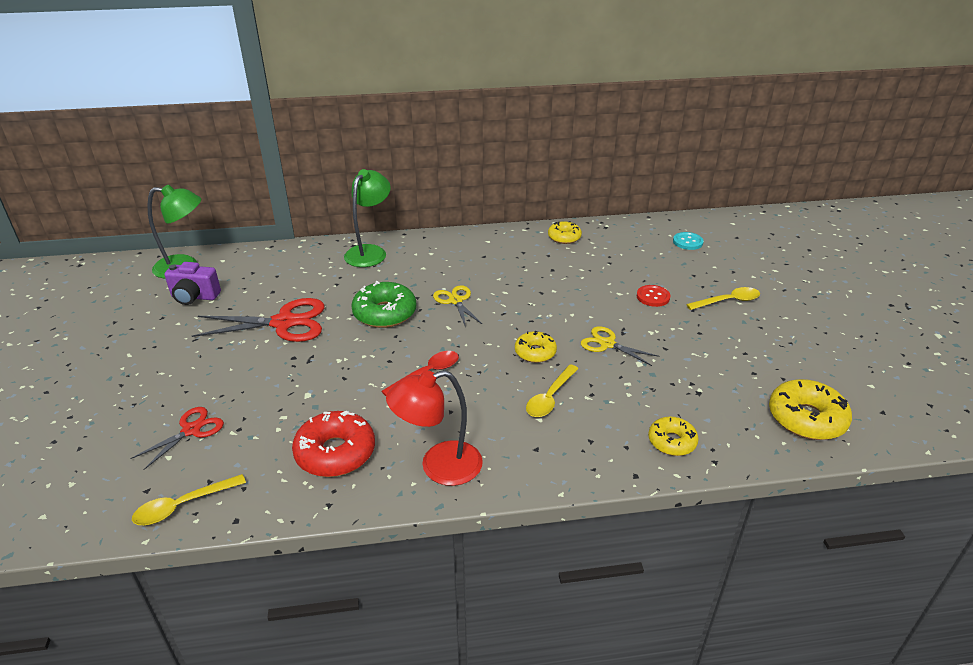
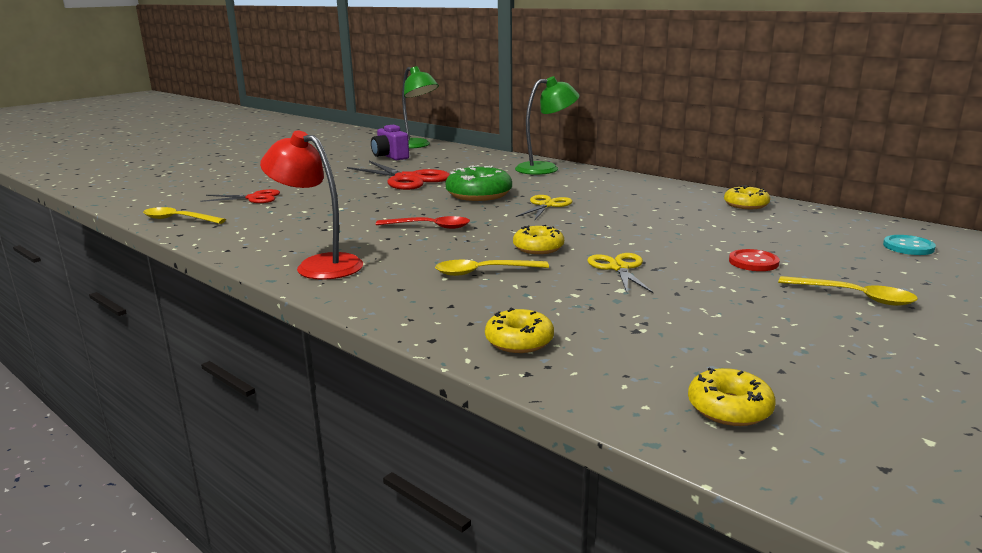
camera: 50 degrees right, 15 degrees down
red donut [292,411,375,477] -> none
yellow donut [769,379,852,440] -> yellow donut [688,367,776,426], size x0.61

